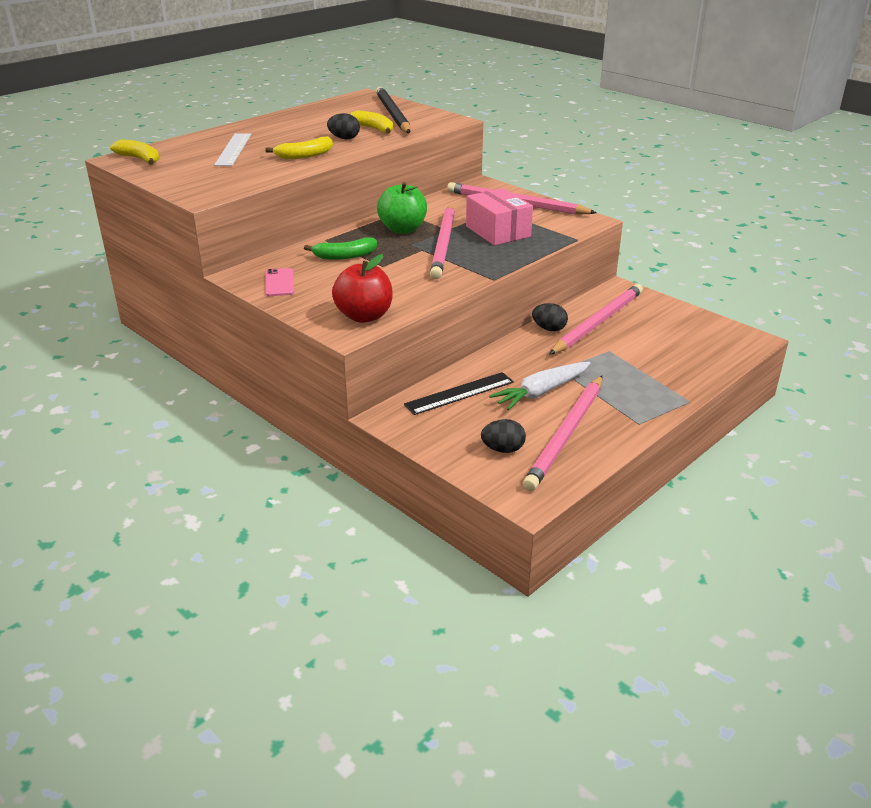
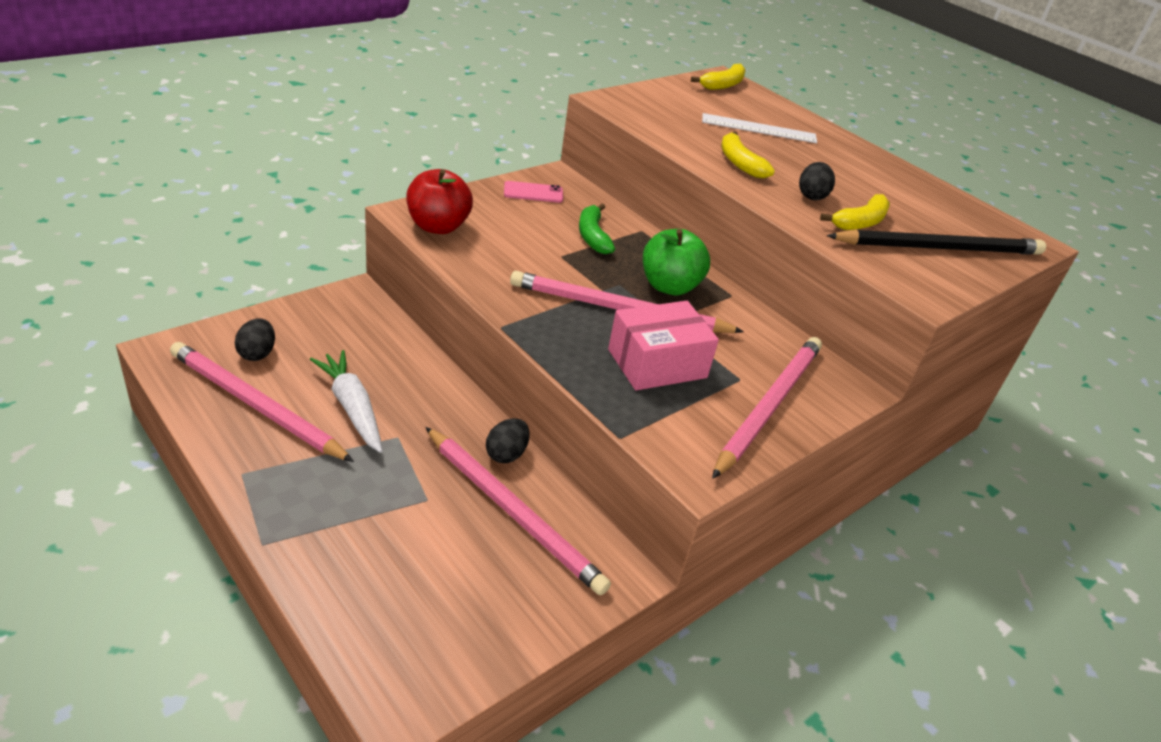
camera: 90 degrees right, 5 degrees up
black ruler [404,372,514,415] -> none

